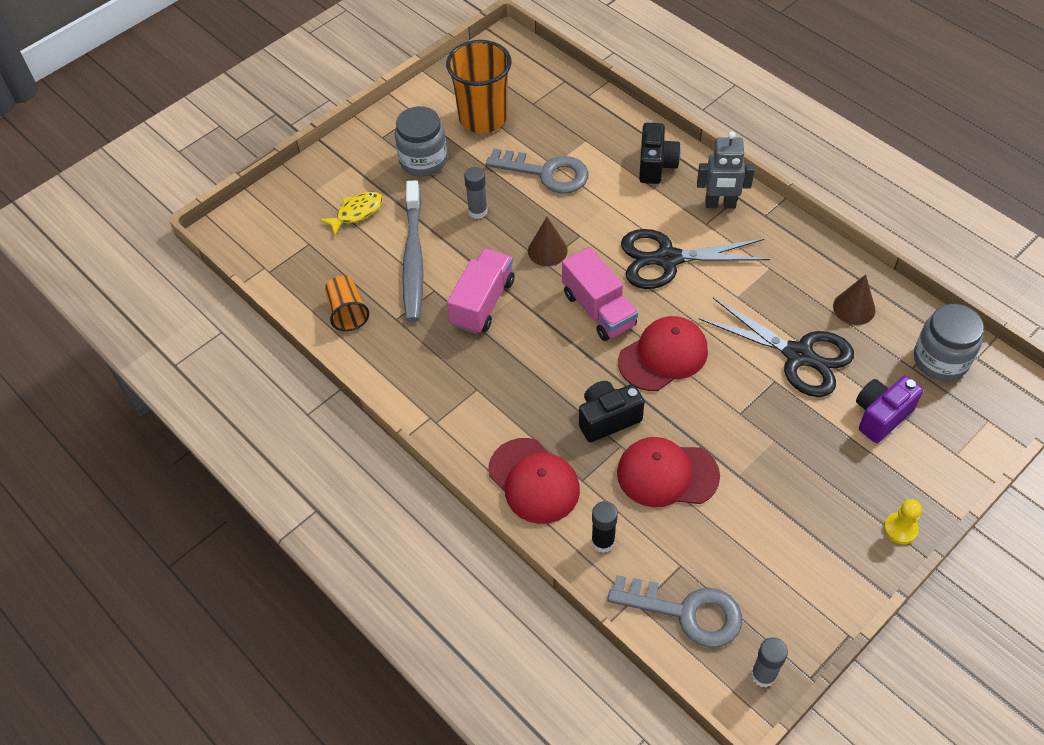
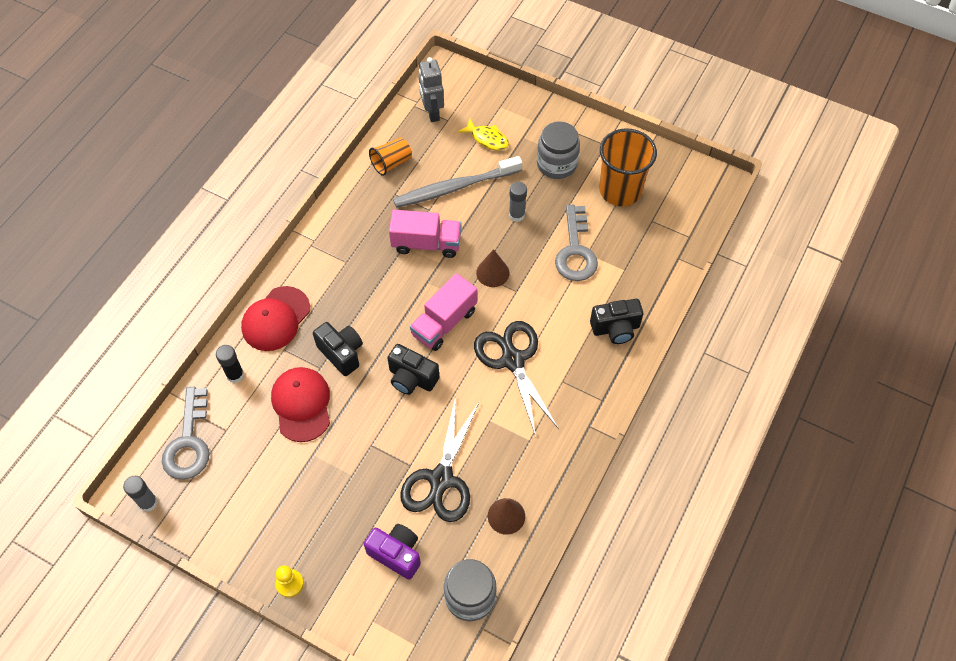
camera: 70 degrees right, 5 degrees up
red cap [618,316,708,391] -> black camera [387,344,439,395]
grey robot [697,131,755,208] -> grey robot moved to [419,57,444,122]

